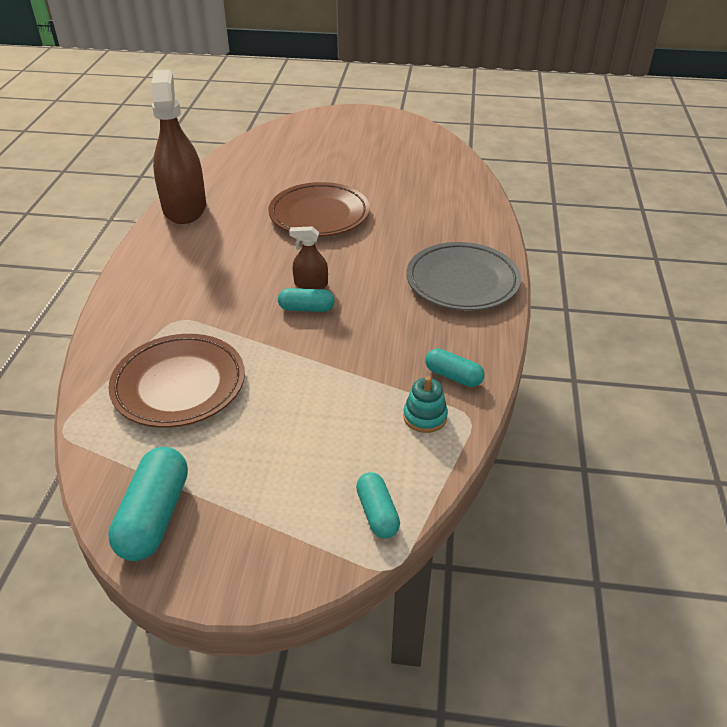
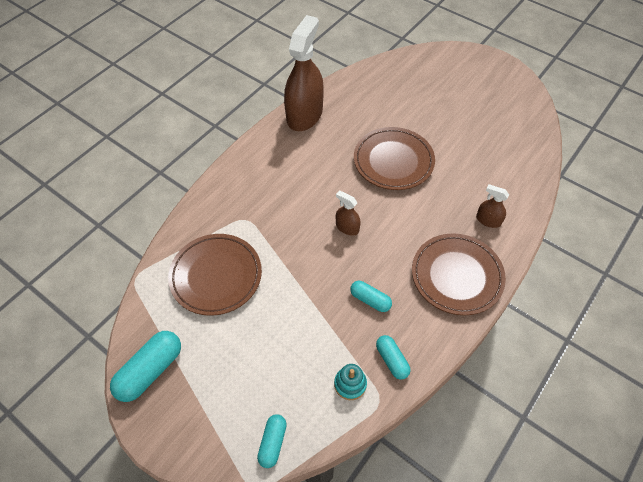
camera: 30 degrees right, 15 degrees up
turquoise capsule [278,288,334,312] -> turquoise capsule moved to [350,281,392,312]
grey plate [406,242,521,311] -> brown plate [412,234,506,315]
none -> brown spray bottle [476,184,509,228]

